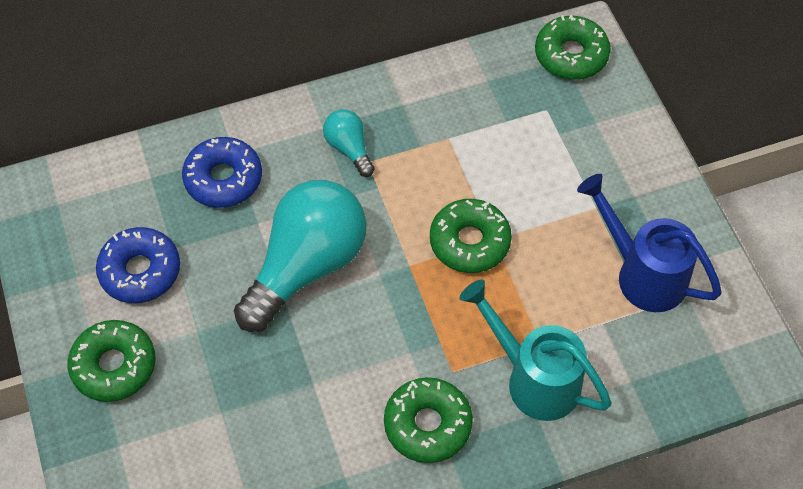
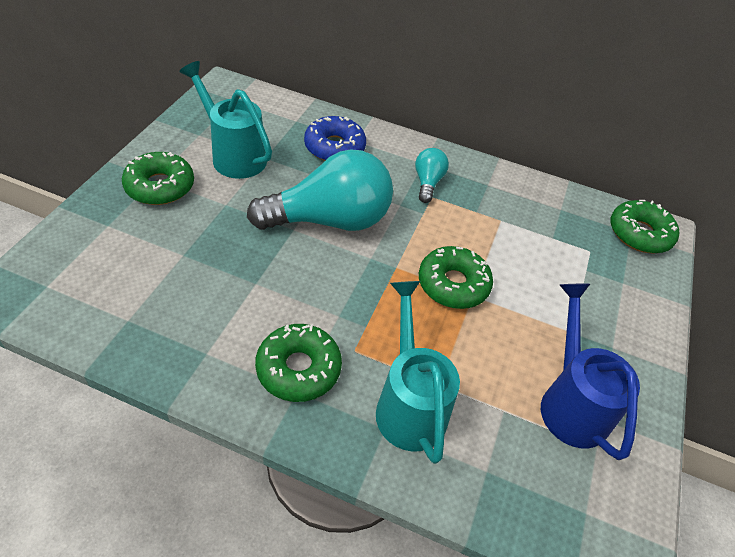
camera: 35 degrees right, 10 degrees down
blue donut [96,227,180,303] -> turquoise watering can [179,61,272,179]

